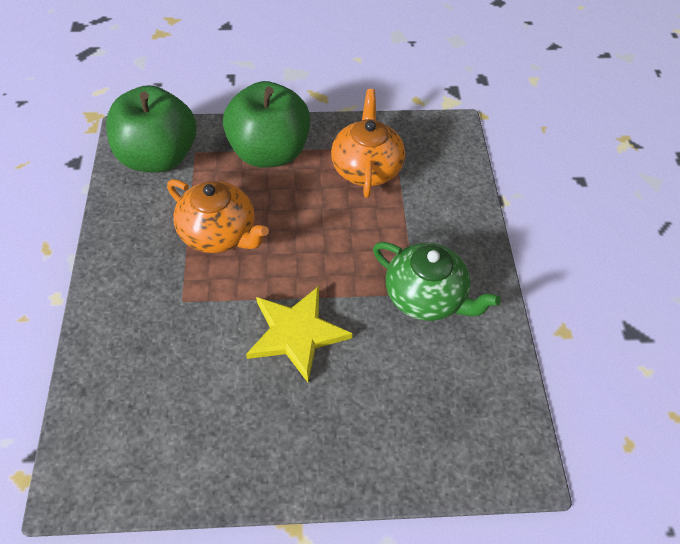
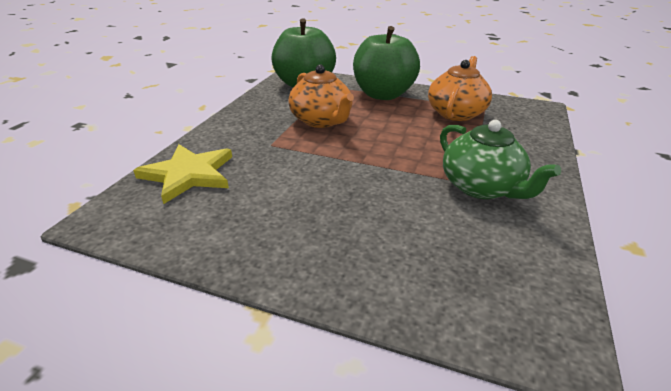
camera: 25 degrees right, 20 degrees down
yellow star [246,286,353,382] -> yellow star moved to [133,144,232,204]

